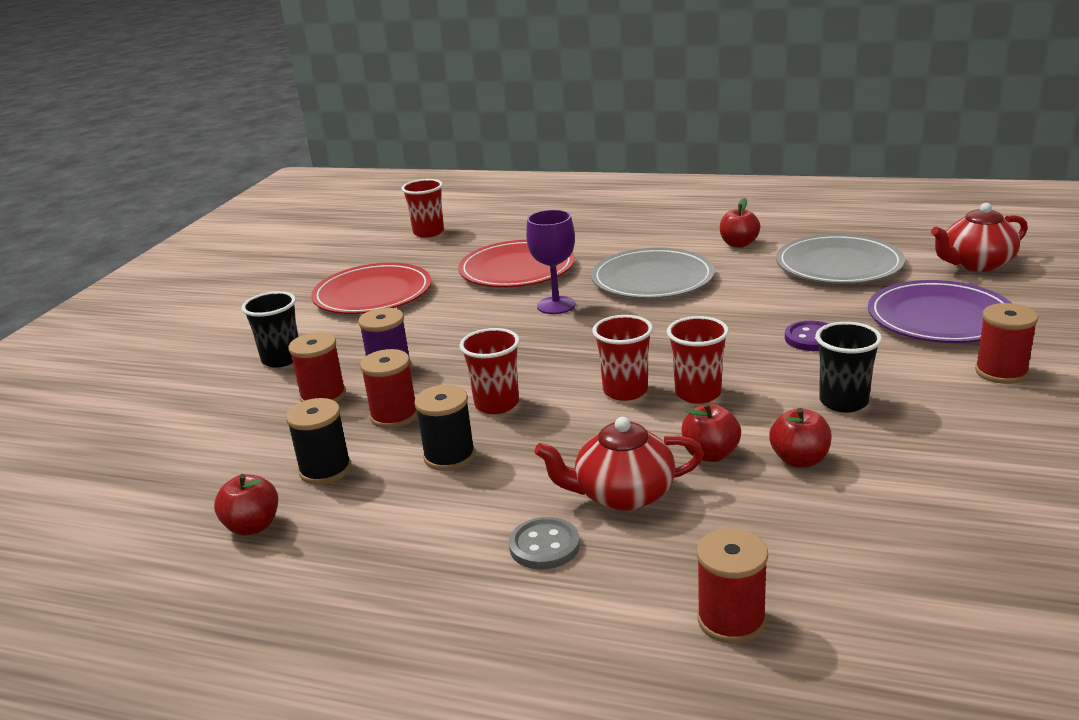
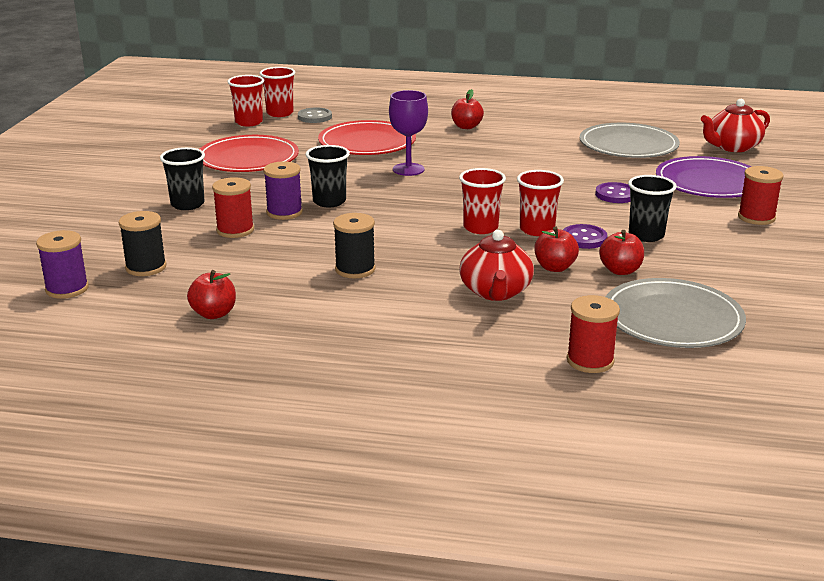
camera: 10 degrees left, 0 degrees up
black spool [286,398,351,485] -> black spool moved to [119,211,166,276]
red spool [360,349,417,428] -> none
red cup [459,328,520,414] -> red cup moved to [227,75,264,126]
grey button [509,517,580,570] -> grey button moved to [298,108,332,123]
red teapot [534,417,704,511] -> red teapot turned 75 degrees counterclockwise [459,230,534,301]
grey plate [591,248,715,299] -> grey plate moved to [606,278,746,348]
red apple [720,198,760,248] -> red apple moved to [451,89,484,129]
none -> purple spool [36,230,89,299]
none -> black cup [305,145,350,207]
none -> purple button [563,224,608,249]

